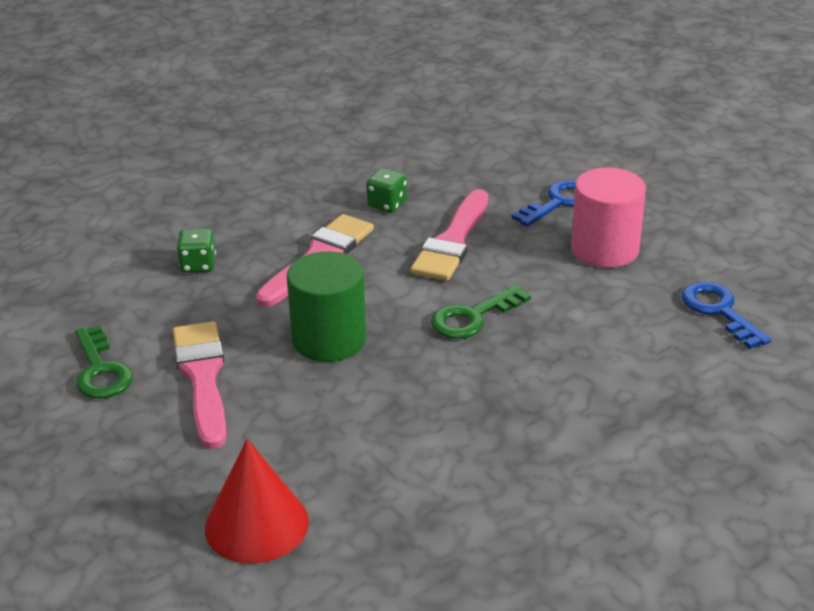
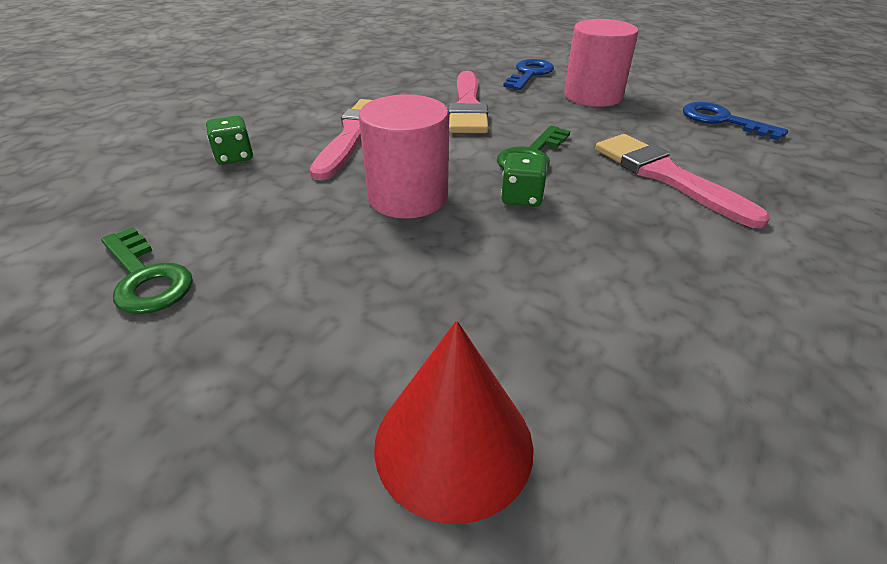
camera: 20 degrees left, 5 degrees up
pink brush [173,321,227,449] -> pink brush moved to [595,134,770,228]
green cylinder [287,251,366,362] -> pink cylinder [359,94,449,219]
green dice [366,168,407,212] -> green dice moved to [501,153,547,207]

